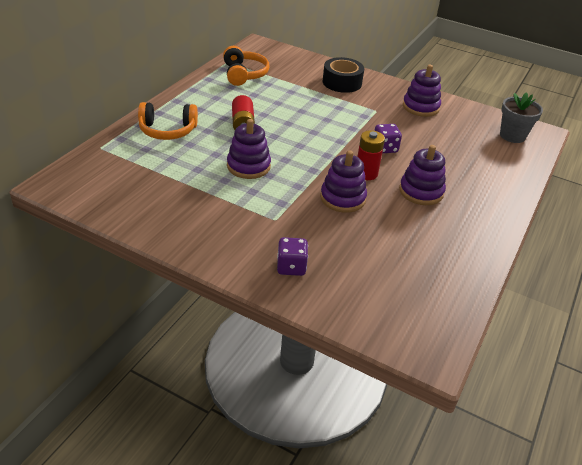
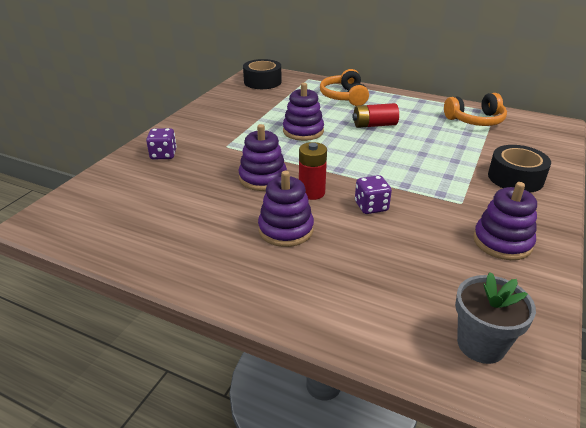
camera: 90 degrees right, 5 degrees down
none -> black tape [243,59,282,89]

